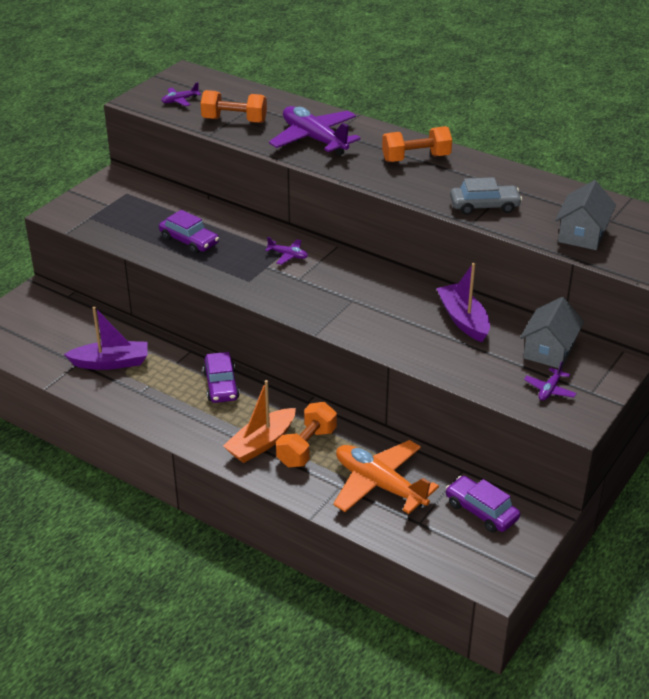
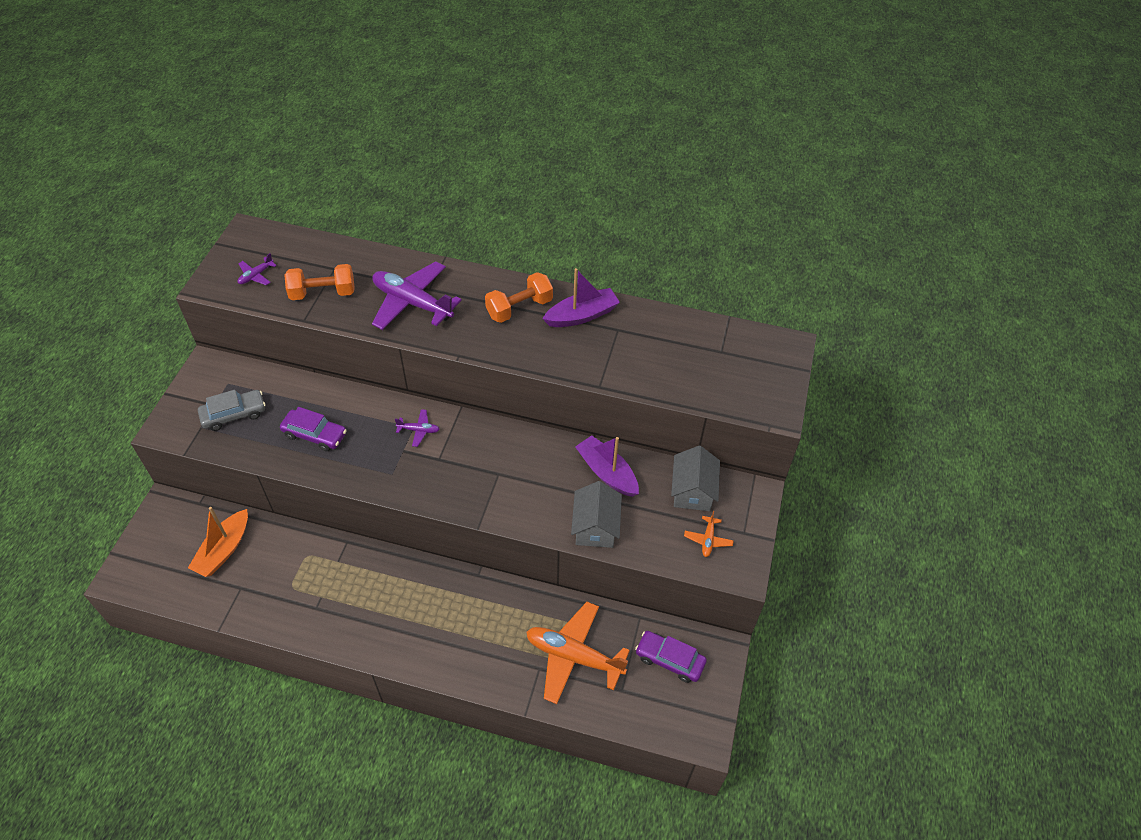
camera: 20 degrees left, 15 degrees up
purple boat [64,306,147,370] -> purple boat moved to [542,268,620,327]
purple car [203,352,240,403] -> none
orange boat [223,380,296,463] -> orange boat moved to [188,507,248,577]
orange dumbbell [276,402,337,467] -> none
grey car [450,177,522,215] -> grey car moved to [198,390,266,431]
purple plane [524,361,577,401] -> orange plane [684,511,734,557]
grey house [555,180,616,250] -> grey house moved to [571,481,622,548]

